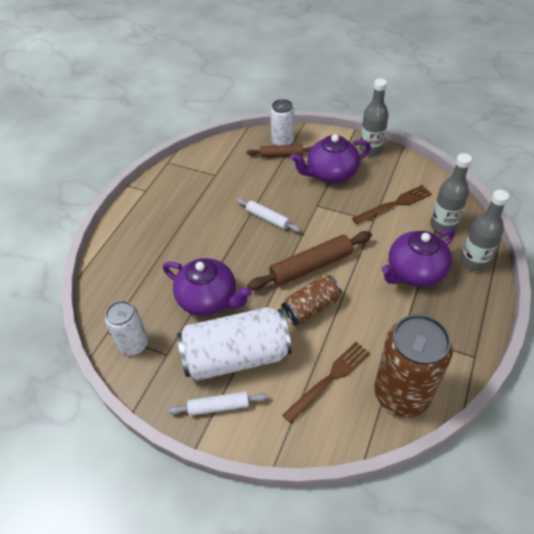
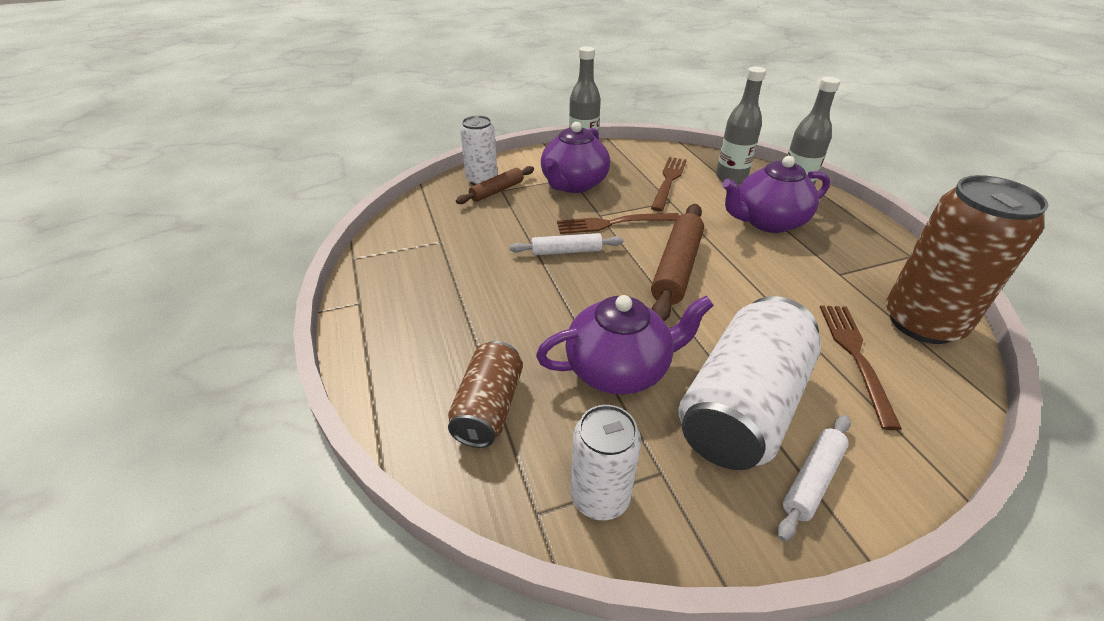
camera: 45 degrees left, 10 degrees down
brown can [281,275,342,325] -> brown can moved to [448,341,523,448]
purple teapot [381,229,455,287] -> purple teapot turned 60 degrees clockwise [722,156,830,233]
none -> brown fork [557,213,680,234]

